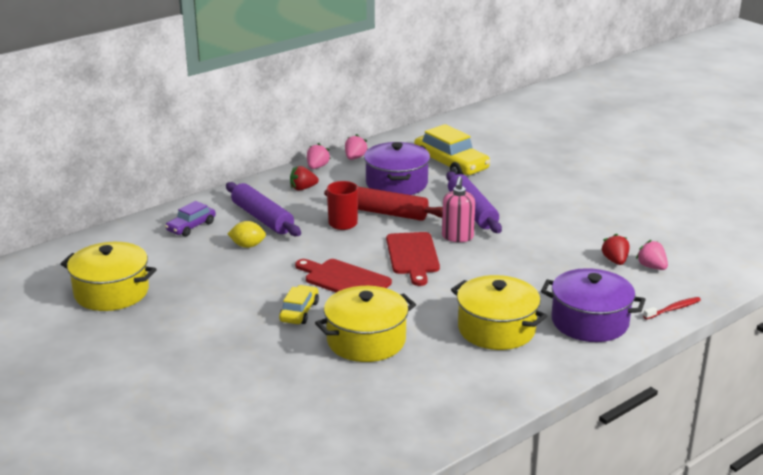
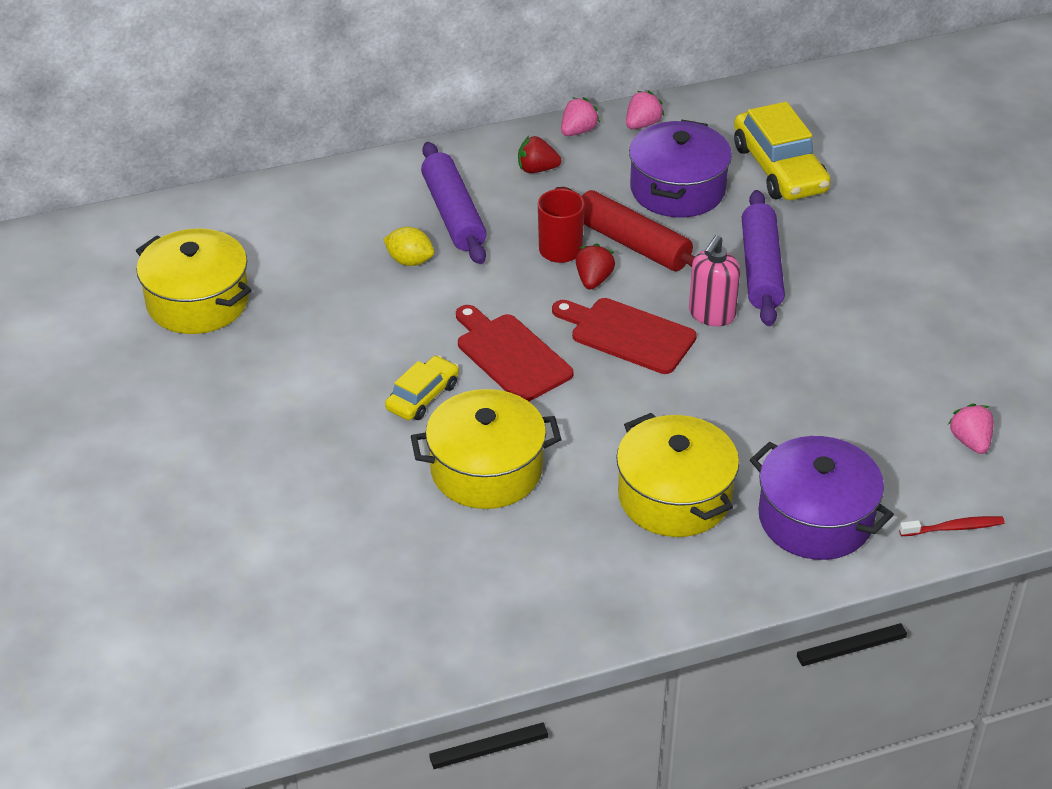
camera: 20 degrees right, 15 degrees up
purple car [165,201,216,236] -> none
red cutting board [386,232,440,286] -> red cutting board turned 105 degrees clockwise [552,298,697,374]
red strawberry [601,234,629,265] -> red strawberry moved to [576,244,615,290]

